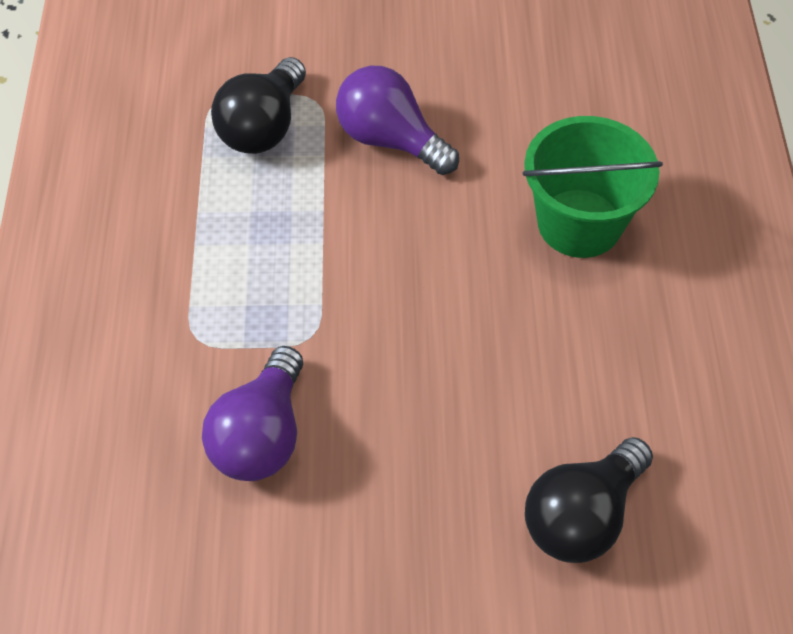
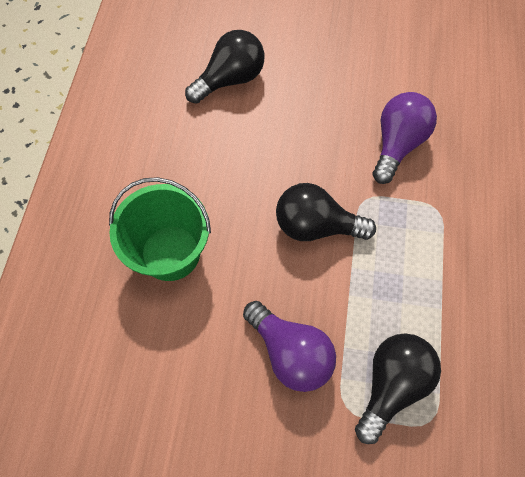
camera: 170 degrees left, 10 degrees up
none -> black light bulb [276,183,376,241]

